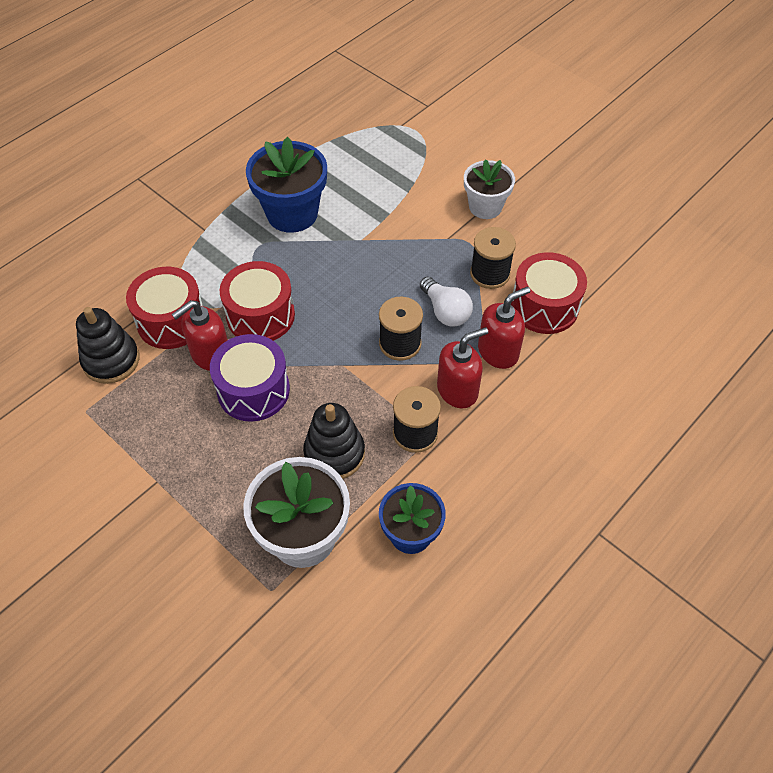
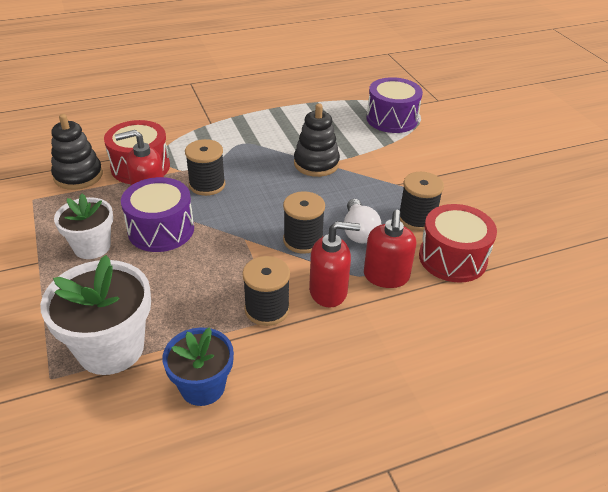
camera: 25 degrees right, 15 degrees down
red drum [220,261,295,341] -> black spool [185,139,225,196]
blue flower pot [246,137,327,233] -> none
black stacking toy [303,403,365,479] -> black stacking toy moved to [294,103,340,177]
white flower pot [464,159,515,219] -> white flower pot moved to [54,193,113,259]
red soap dispenser [478,286,530,369] -> red soap dispenser turned 105 degrees clockwise [364,210,416,288]
none -> purple drum [367,77,423,133]

